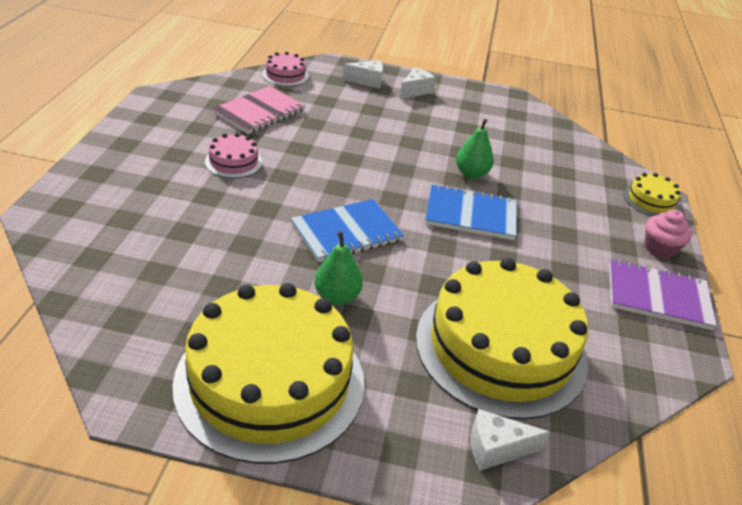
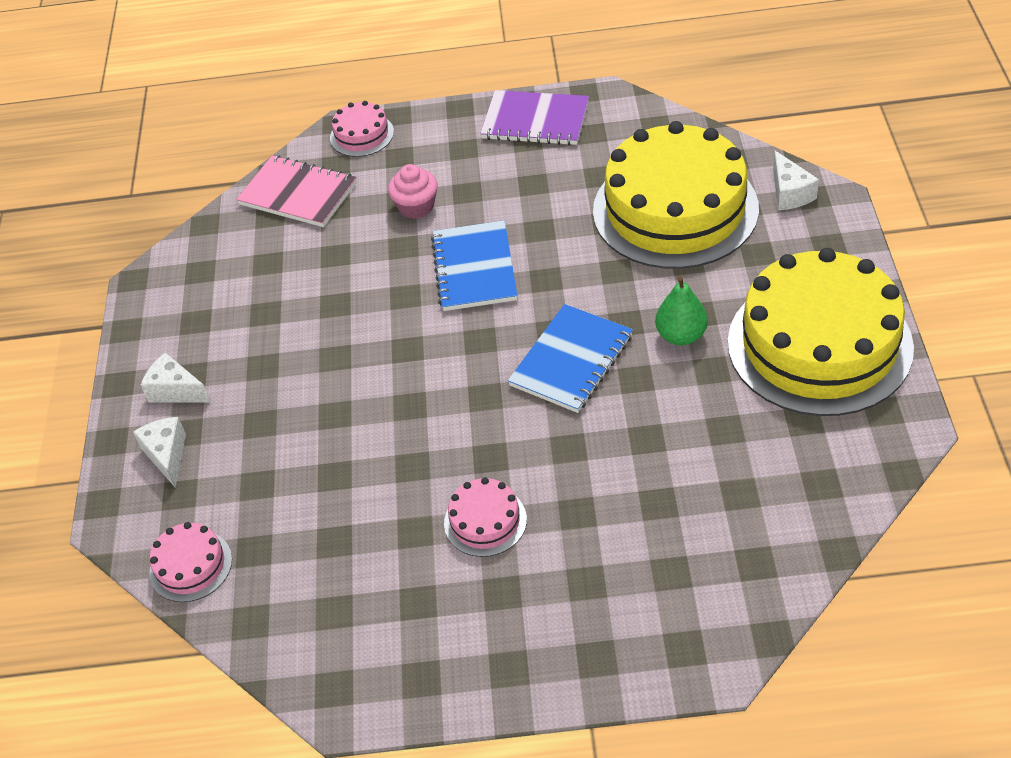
camera: 95 degrees left, 10 degrees up
pink notebook [212,86,305,134] -> pink notebook moved to [236,155,357,227]
blue notebook [291,199,404,262] -> blue notebook turned 75 degrees clockwise [508,304,633,413]
green pear [456,119,494,179] -> none
purple notebook [609,259,717,330] -> purple notebook turned 75 degrees counterclockwise [480,90,589,145]
yellow cake [623,173,681,216] -> pink cake [330,101,394,157]
pink cupcake [645,209,692,258] -> pink cupcake moved to [388,164,437,219]

